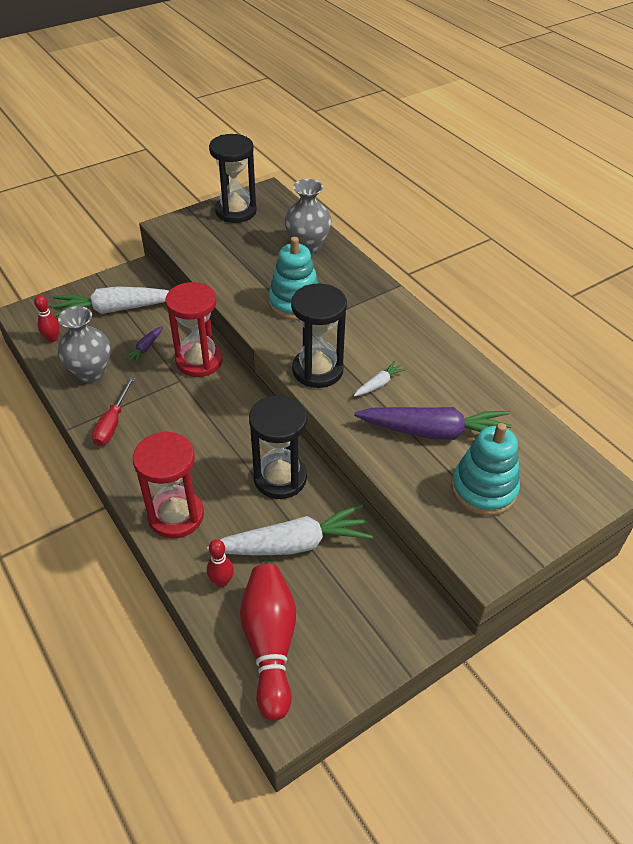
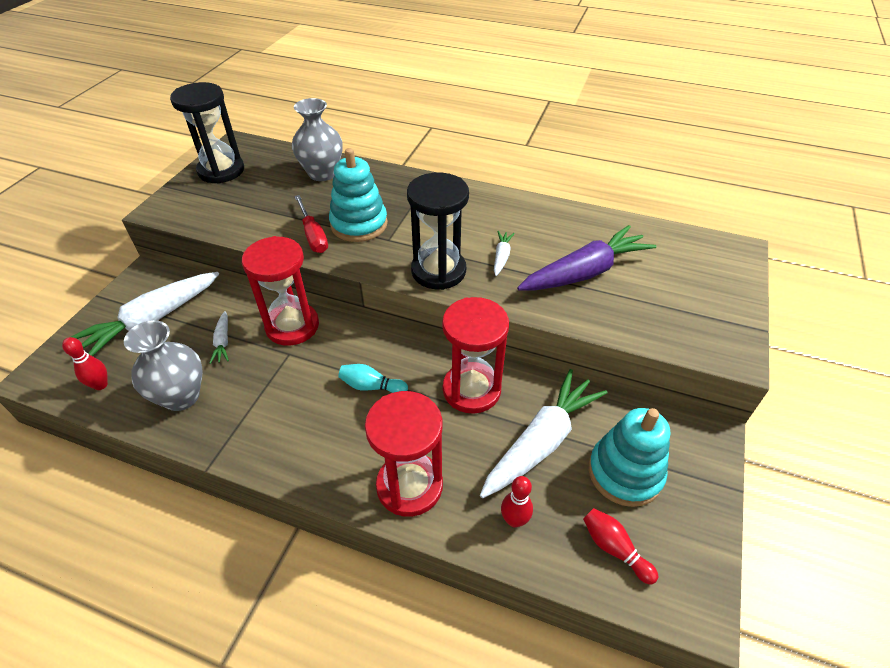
camera: 35 degrees left, 0 degrees up
red screwdriver [92,377,135,446] -> red screwdriver moved to [294,195,328,253]
purple carrot [123,326,163,364] -> white carrot [209,311,229,364]
red bowling pin [240,564,296,721] -> red bowling pin [583,508,658,585], size x0.50
black hourglass [249,395,307,499] -> red hourglass [442,297,509,414]
turquoise stacking toy [451,423,520,516] -> turquoise stacking toy moved to [588,408,670,507]
none -> turquoise bowling pin [338,364,408,393]

